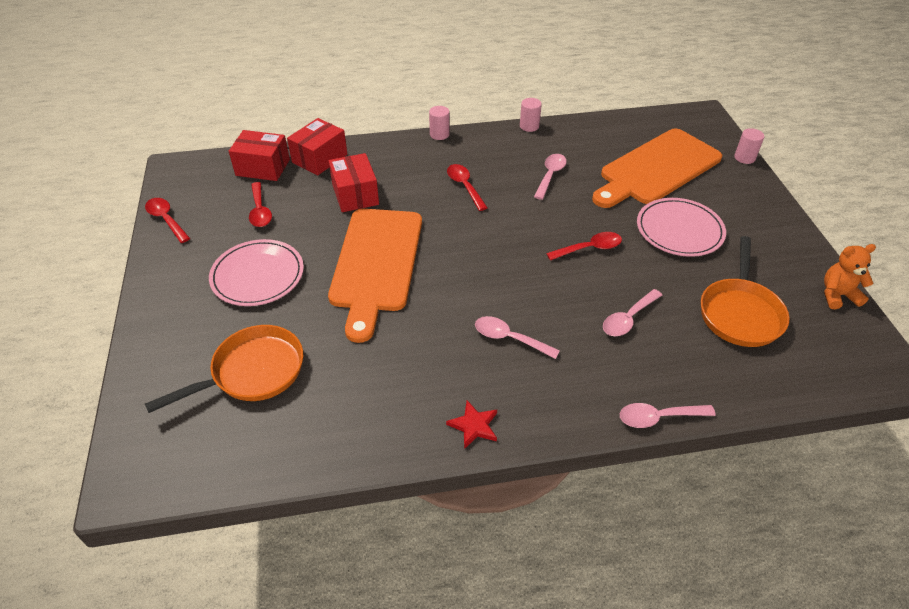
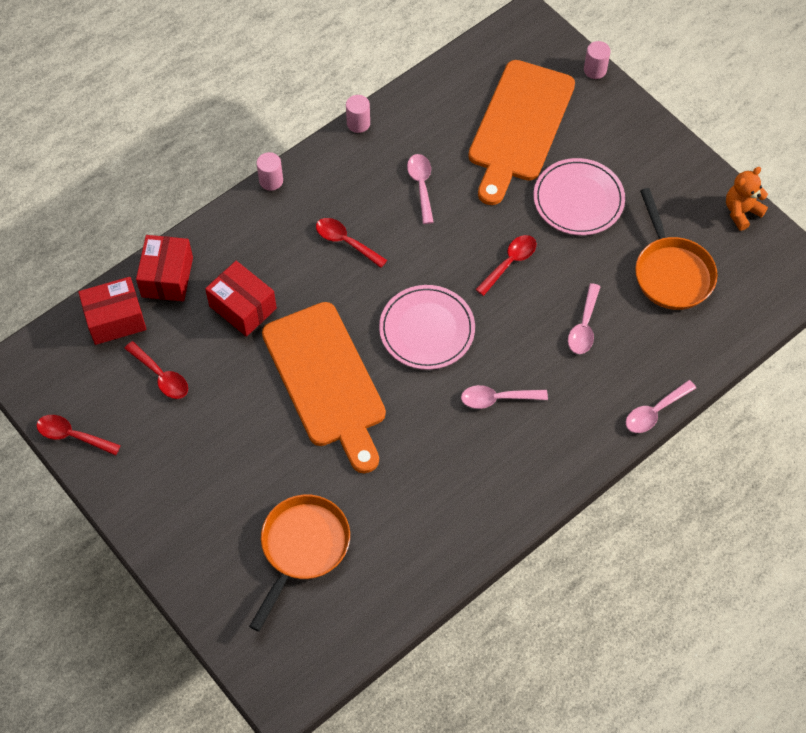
camera: 30 degrees left, 15 degrees up
pink plate [209,239,304,306] -> pink plate moved to [379,285,475,370]
red star [446,401,497,449] -> none

